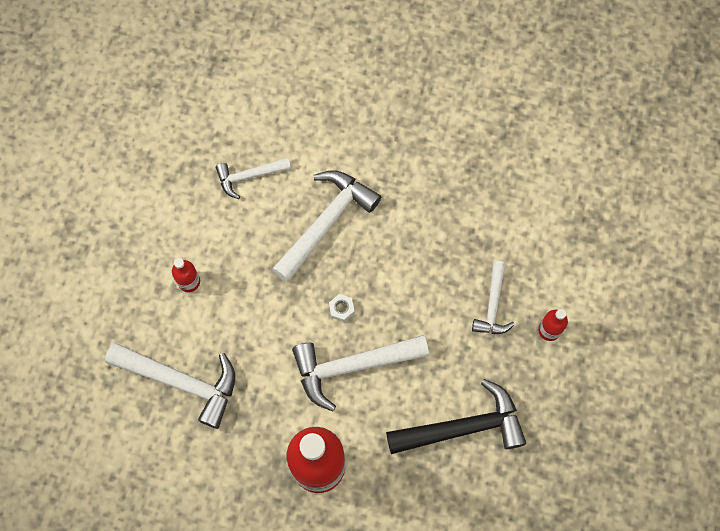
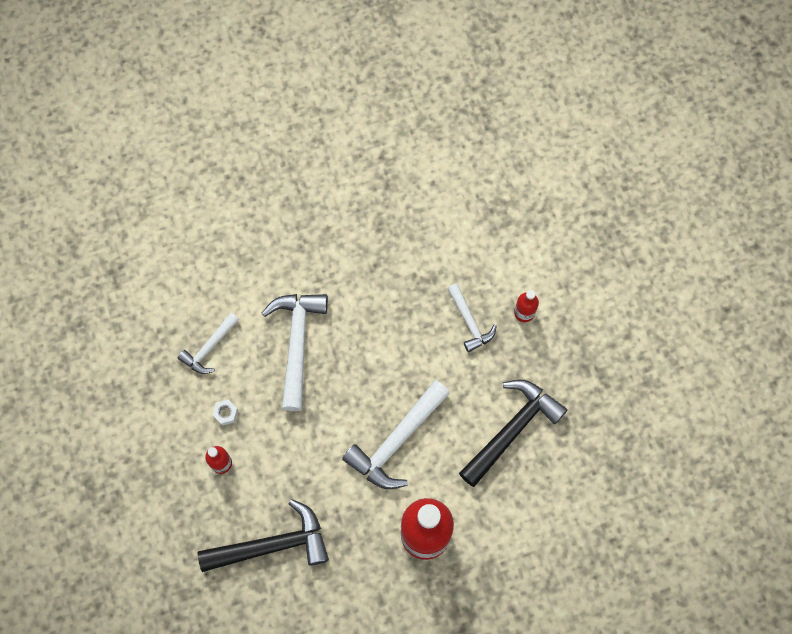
camera: 35 degrees left, 0 degrees up
white hammer [105,343,235,429] -> black hammer [198,499,329,572]
white nut [329,294,355,322] -> white nut moved to [212,400,238,426]

